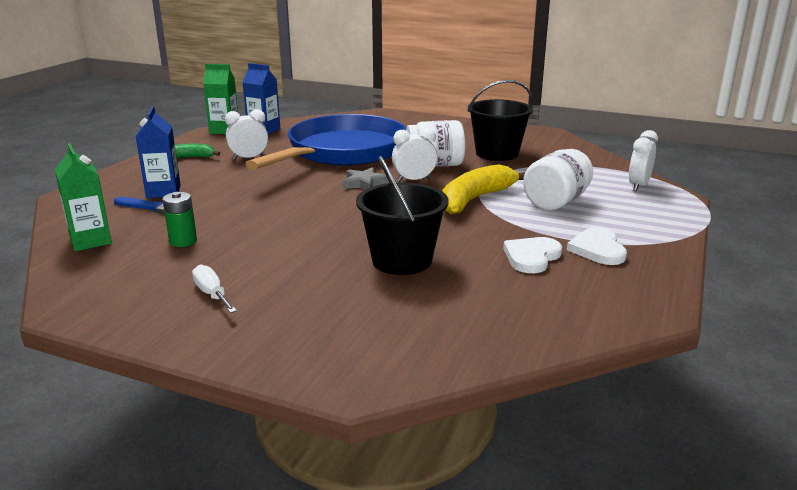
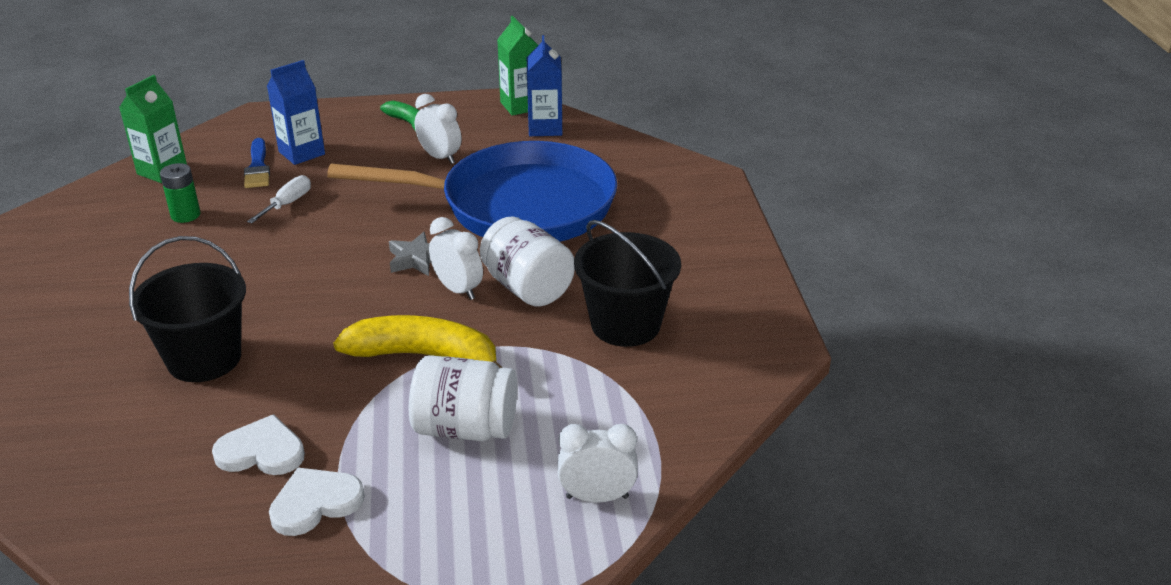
camera: 60 degrees right, 10 degrees up
white screwdriver [192,265,237,313] -> white screwdriver moved to [247,175,311,223]

